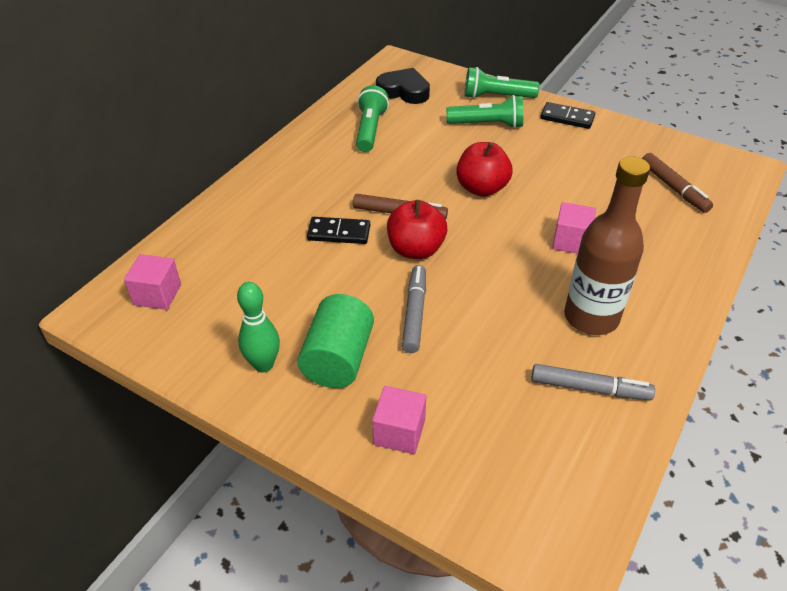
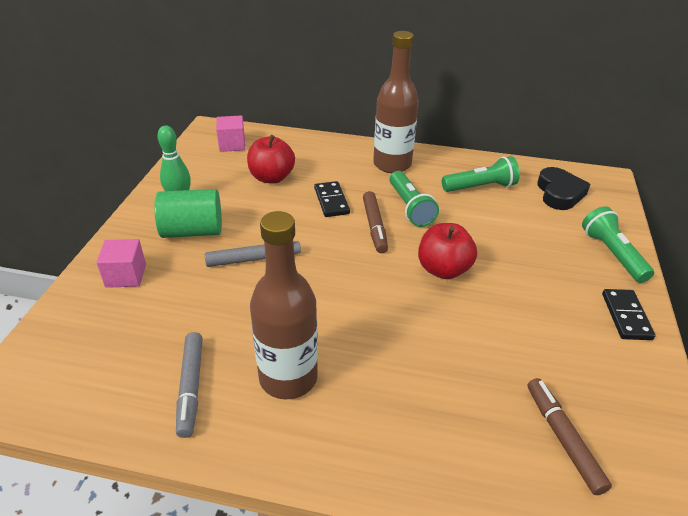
camera: 70 degrees right, 5 degrees down
red apple [387,200,447,259] -> red apple moved to [247,135,295,184]
green flashlight [446,95,523,128] -> green flashlight moved to [390,171,439,227]
pink cube [552,202,596,254] -> none
brown marker [642,153,713,213] -> brown marker turned 120 degrees clockwise [528,378,612,495]
none -> brown bottle [373,31,419,173]

